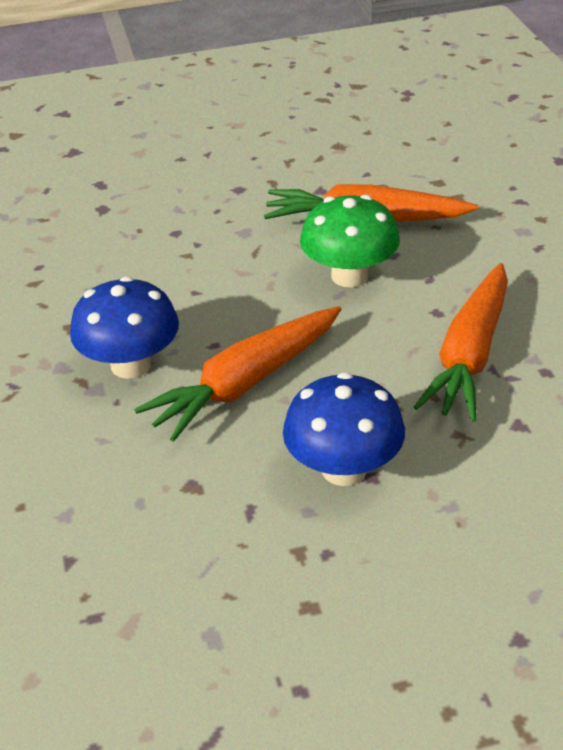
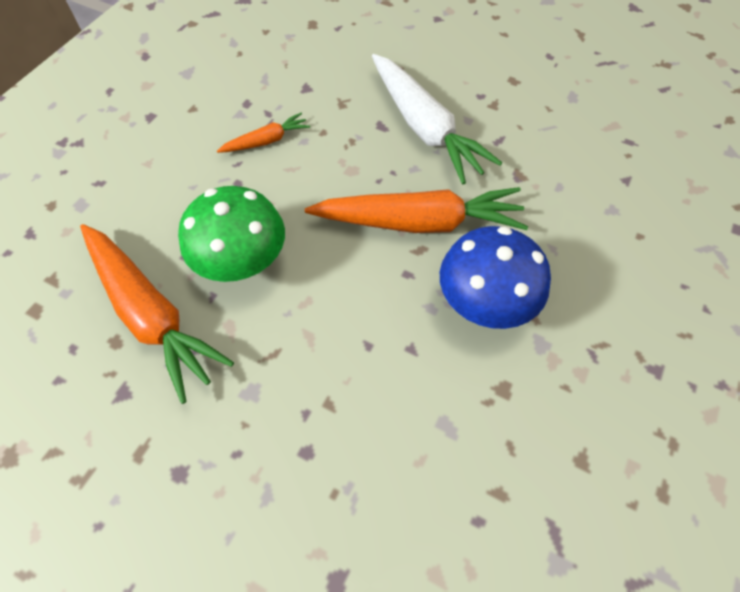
camera: 140 degrees left, 20 degrees up
blue mushroom [283,372,405,486] -> white carrot [372,54,502,184]
orange carrot [414,263,508,422] -> orange carrot [217,113,310,153], size x0.49

